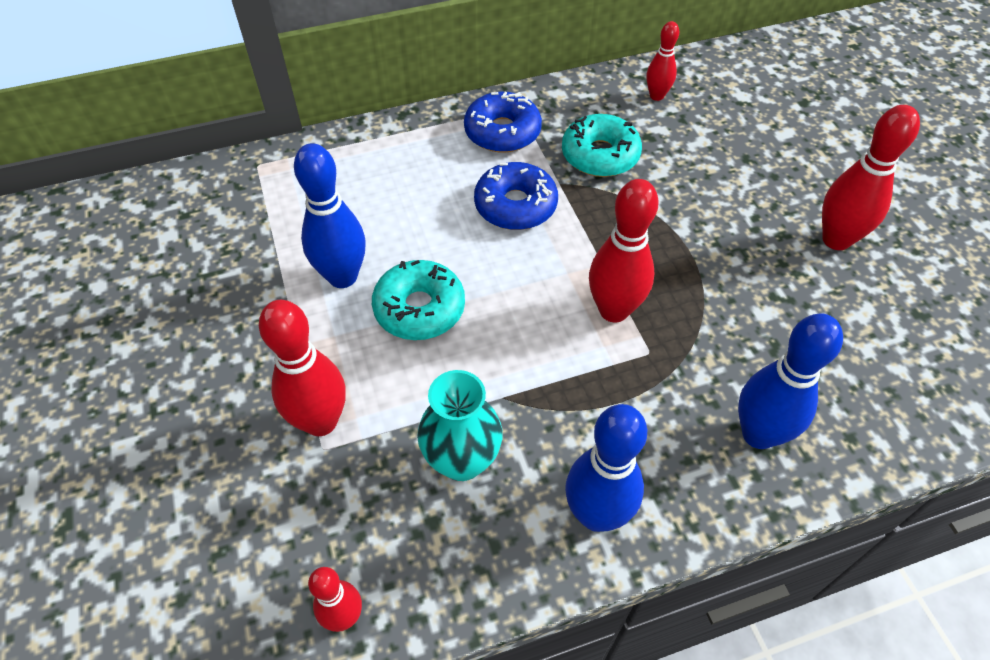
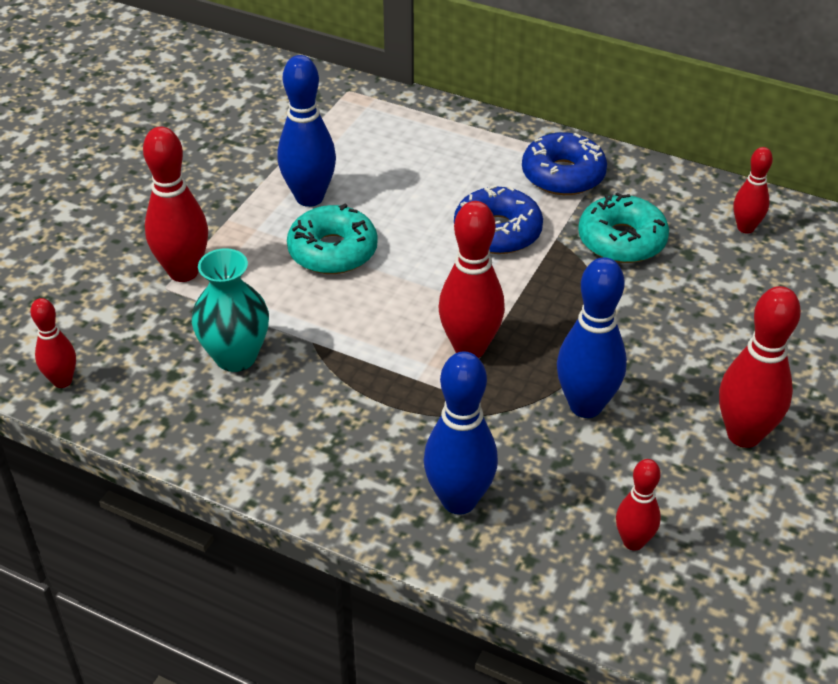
camera: 45 degrees right, 10 degrees down
blue bowling pin [565,404,647,532] -> blue bowling pin moved to [557,257,627,418]
none -> red bowling pin [616,459,661,551]

